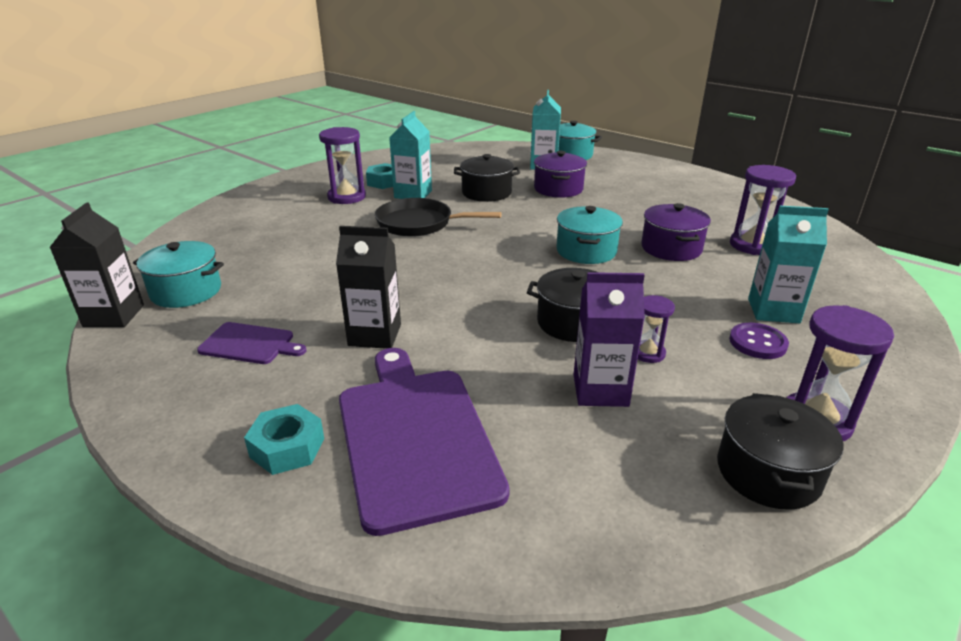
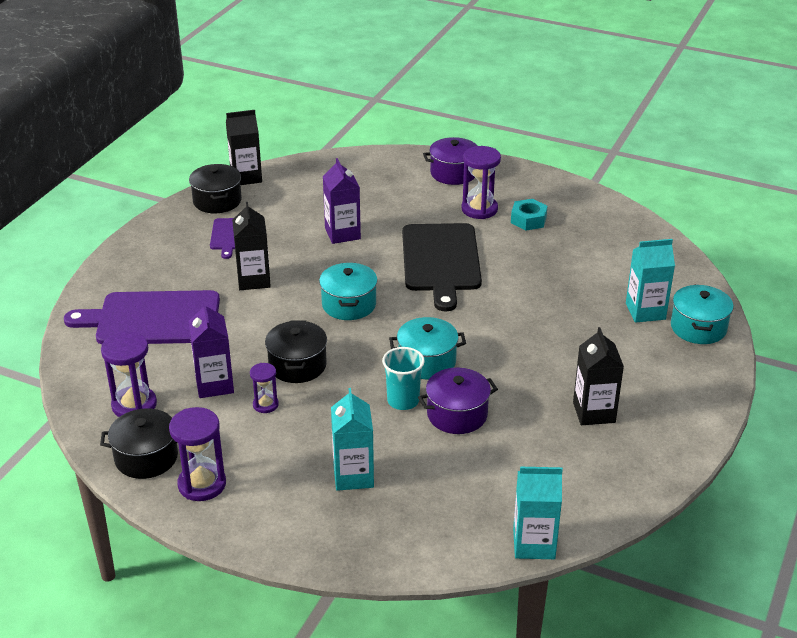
camera: 75 degrees right, 5 degrees up
turquoise pot [133,241,224,308] -> turquoise pot moved to [319,263,378,320]
turquoise nut [244,404,324,475] -> none
purple cutting board [339,348,510,536] -> purple cutting board turned 150 degrees counterclockwise [64,290,220,344]
black pan [375,198,502,237] -> black cutting board [402,223,482,311]
turquoise carton [389,111,432,199] -> turquoise carton moved to [513,467,563,559]
black pot [454,154,520,202] -> black pot moved to [189,164,242,213]
purple pot [534,151,587,198] -> purple pot moved to [423,137,477,185]
purple button [729,323,789,359] -> none
purple hourglass [730,165,796,255] -> purple hourglass moved to [101,332,157,417]
none -> purple carton [323,158,361,244]
none -> turquoise cup [382,347,425,410]
none -> black carton [573,327,624,425]

